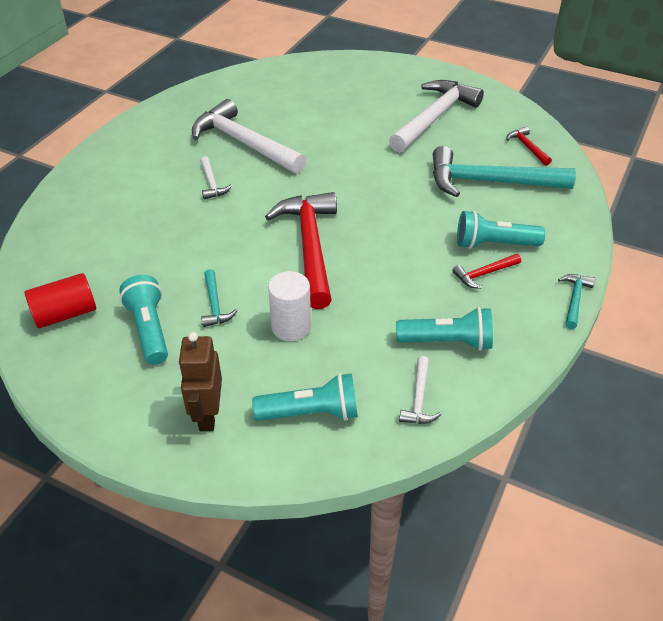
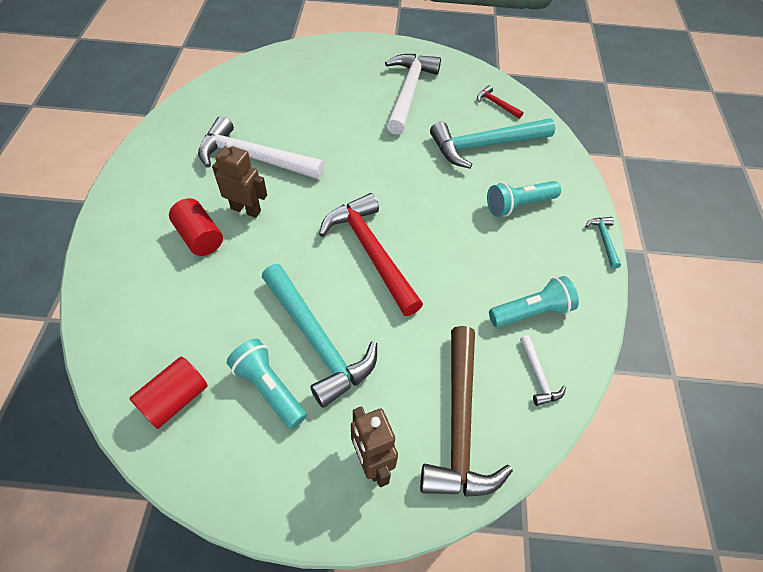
camera: 25 degrees left, 10 degrees up
white hammer [200,156,232,200] -> brown robot [212,140,267,218]
turquoise hammer [201,269,237,327] -> turquoise hammer [262,264,377,408], size x2.26
turquoise flashlight [252,373,358,421] -> brown hammer [420,326,513,497]
white cylinder [268,271,311,341] -> none
red hammer [452,254,521,289] -> none
none -> red cylinder [169,198,223,256]

